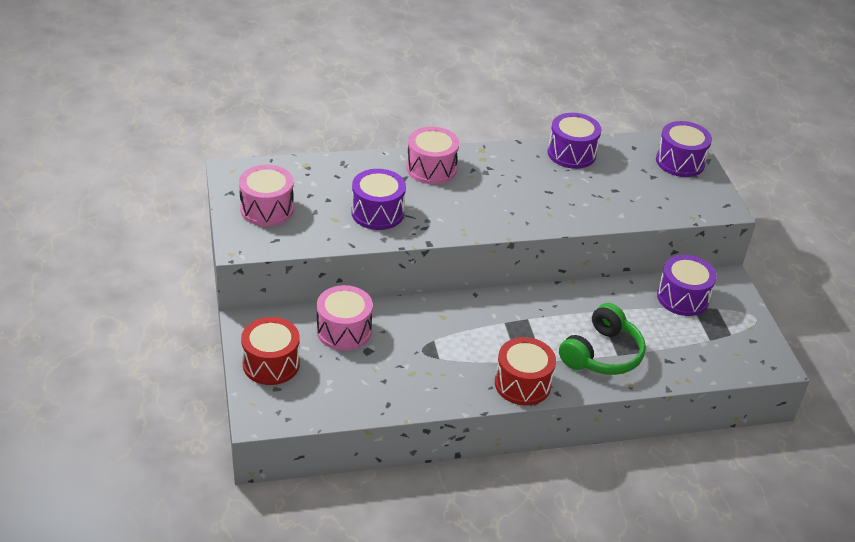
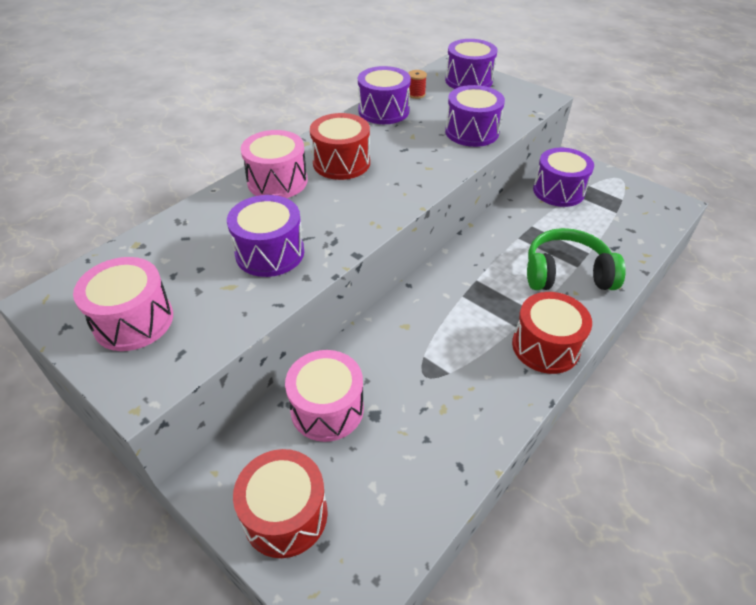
camera: 35 degrees left, 5 degrees up
green headphones [559,303,646,375] -> green headphones turned 90 degrees counterclockwise [527,228,626,290]
none -> red drum [310,113,370,180]
none -> red spool [409,70,427,99]
none -> purple drum [445,85,505,147]

